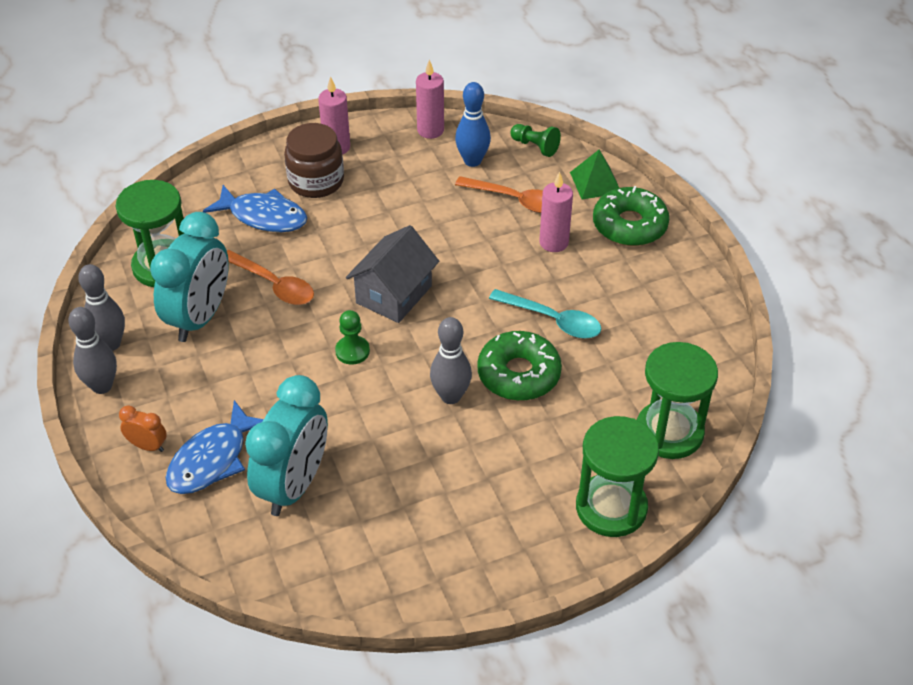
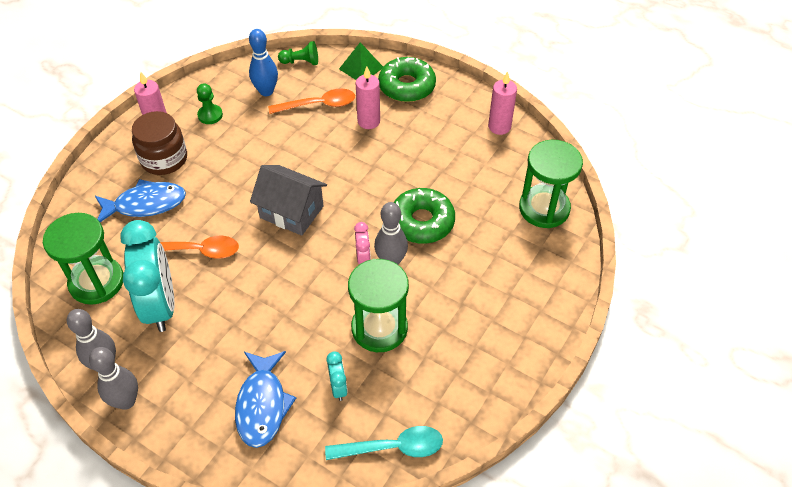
camera: 35 degrees left, 5 degrees up
orange clock [119,405,167,452] -> none
turquoise clock [245,375,328,516] -> turquoise clock [326,352,348,401], size x0.44
green pawn [335,310,370,365] -> green pawn moved to [197,84,223,124]
grey house [346,225,439,323] -> grey house turned 60 degrees counterclockwise [250,165,327,236]
pink candle [416,60,444,139] -> pink candle moved to [488,71,517,135]
turquoise spoon [489,289,601,338] -> turquoise spoon moved to [325,426,443,460]
green hourglass [576,416,659,537] -> green hourglass moved to [348,259,409,352]
none -> pink clock [354,222,371,264]

